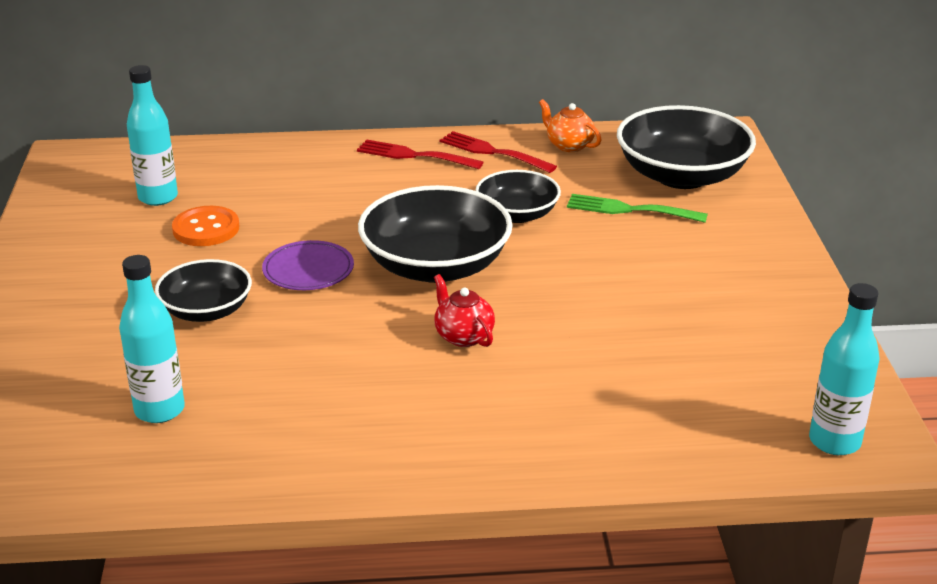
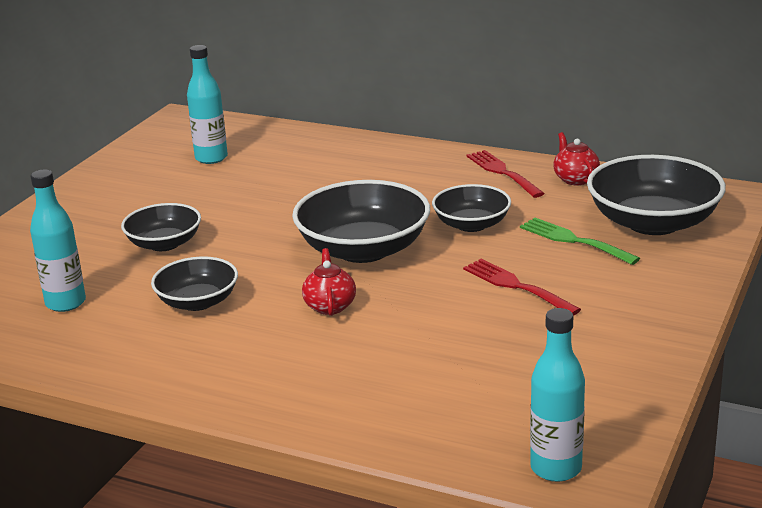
camera: 30 degrees right, 5 degrees down
orange button [172,206,239,246] -> none
purple plate [262,240,354,290] -> none
red fork [357,139,484,169] -> red fork moved to [463,259,581,316]
orange teapot [539,99,601,152] -> red teapot [553,132,600,185]
none -> black bowl [151,256,238,311]

